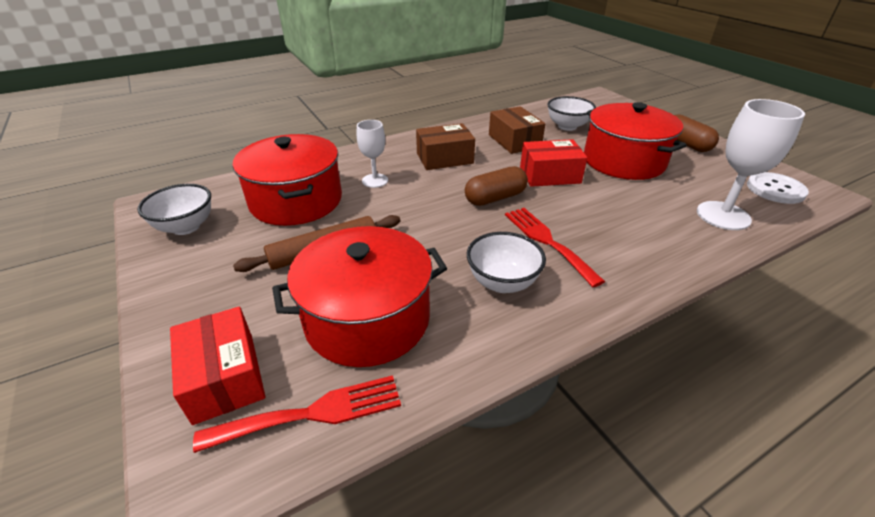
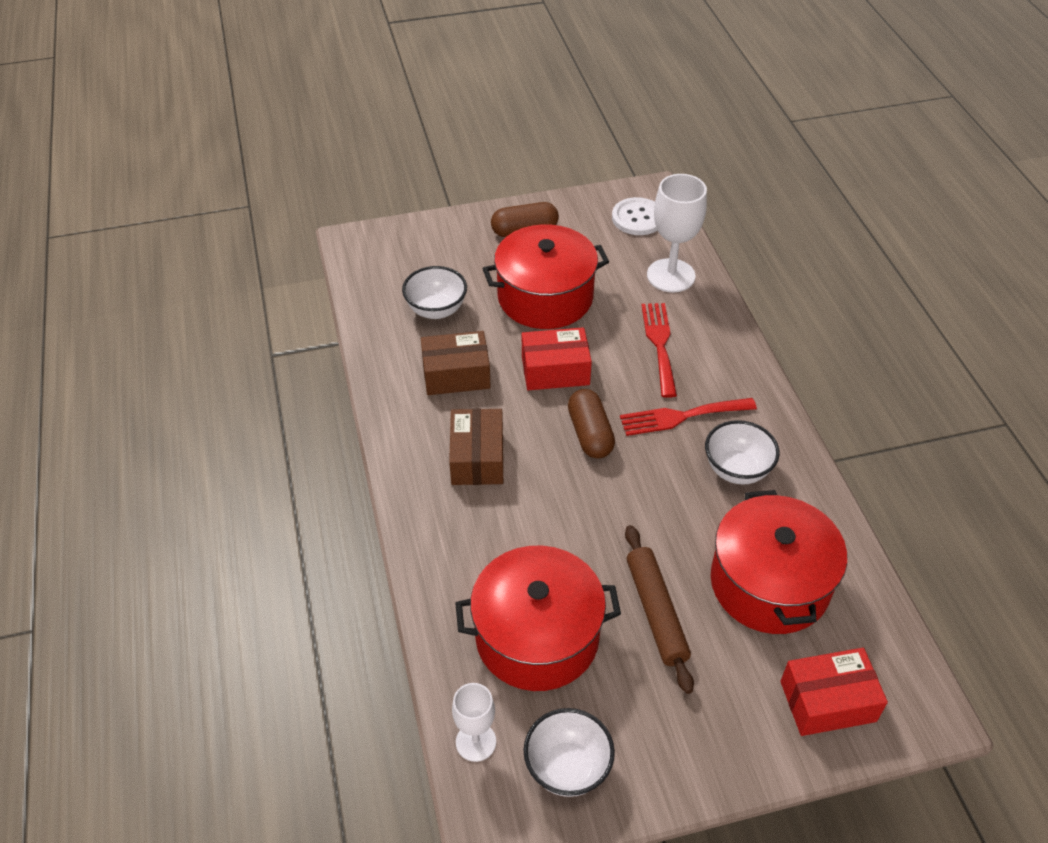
camera: 75 degrees left, 10 degrees up
red fork [193,375,401,453] -> red fork moved to [641,303,677,398]
white goblet [357,120,388,188] -> white goblet moved to [452,683,496,762]
red box [520,139,587,187] -> red box turned 75 degrees clockwise [522,327,592,390]

